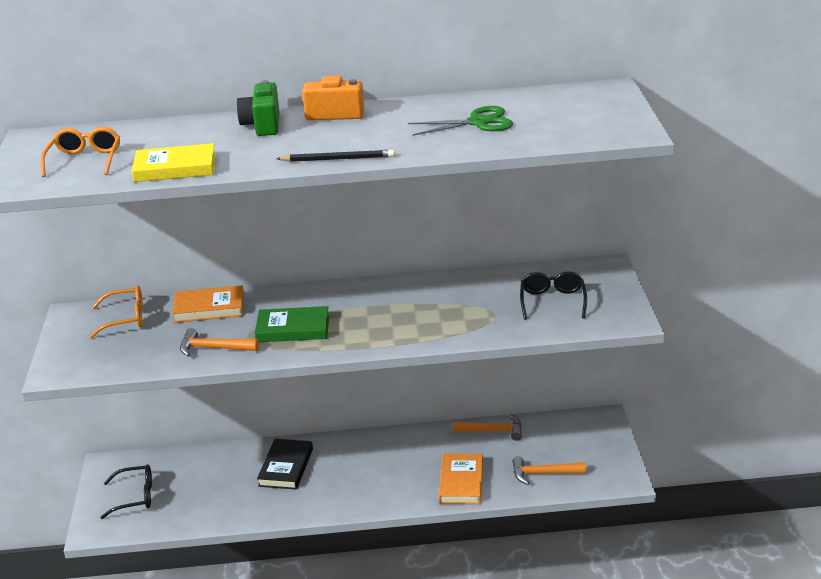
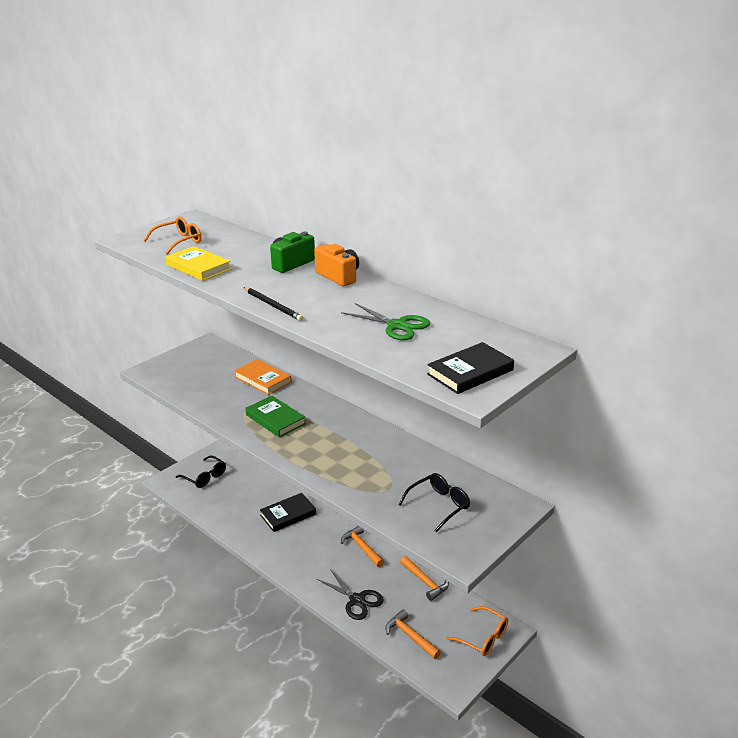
camera: 45 degrees right, 0 degrees up
orange glasses [89,286,143,338] -> orange glasses moved to [446,606,508,656]
orange hammer [180,328,259,357] -> orange hammer moved to [341,526,384,567]
orange book [439,454,483,504] -> black scissors [317,569,384,620]
none -> black book [427,342,514,394]

